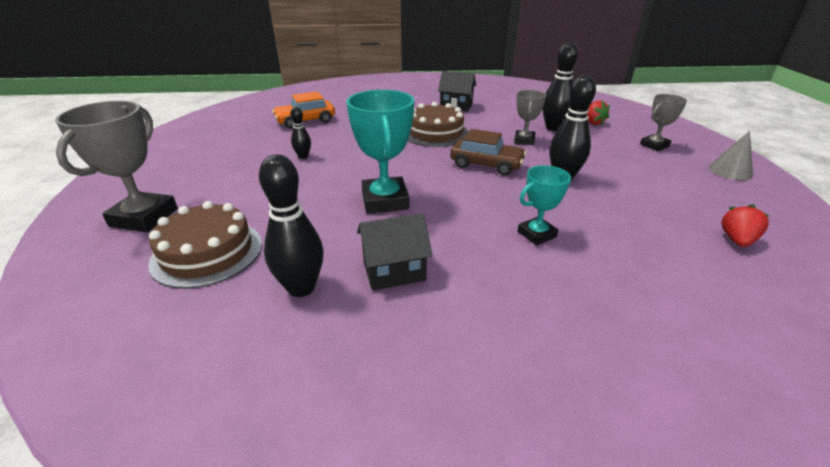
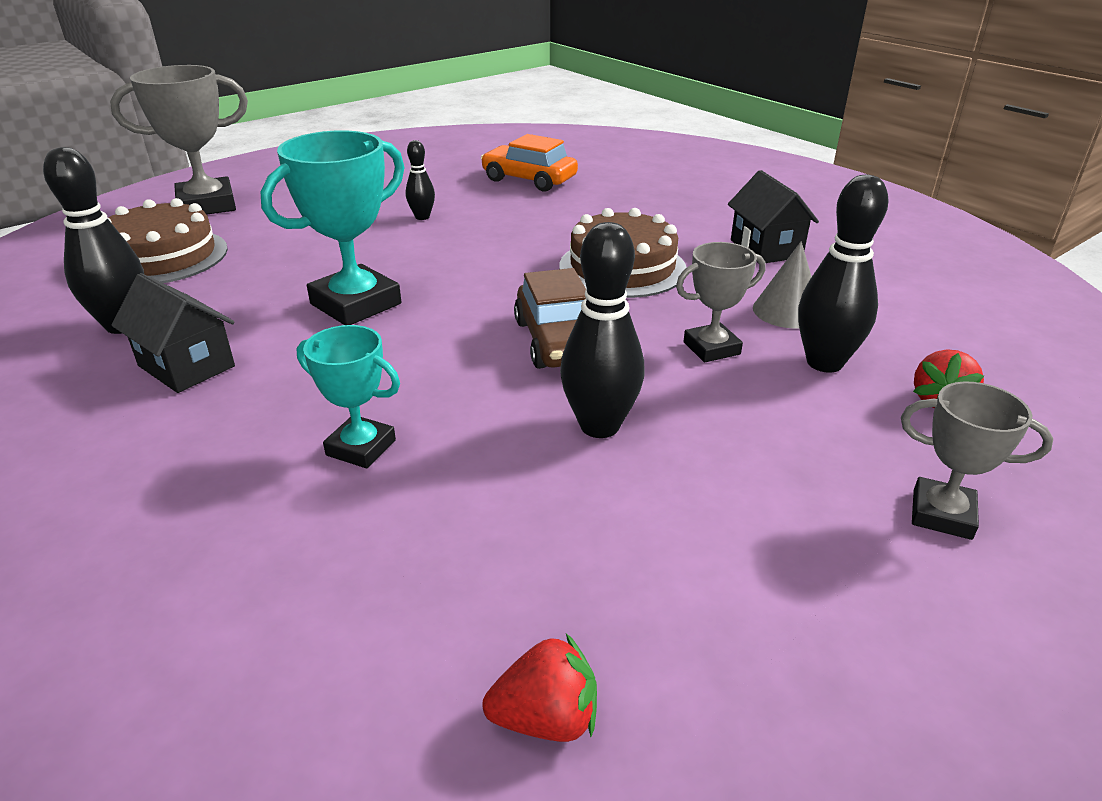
camera: 55 degrees right, 0 degrees up
grey cone [709,131,753,180] -> grey cone moved to [753,241,812,329]

